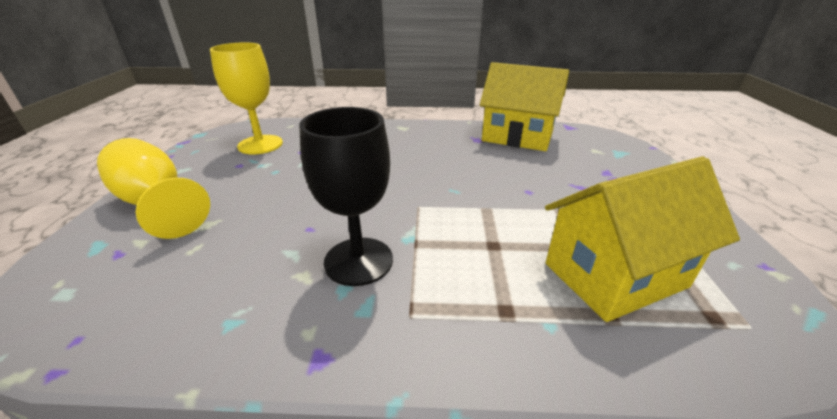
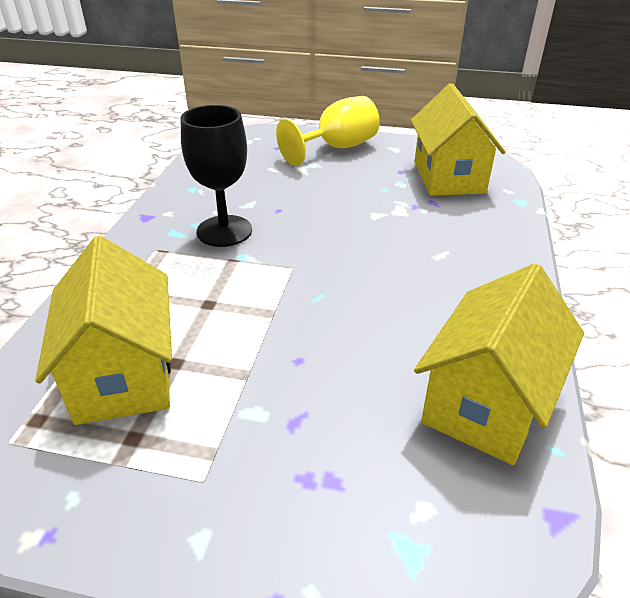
camera: 100 degrees right, 5 degrees up
yellow goblet [210,42,283,155] -> yellow house [411,83,506,196]

